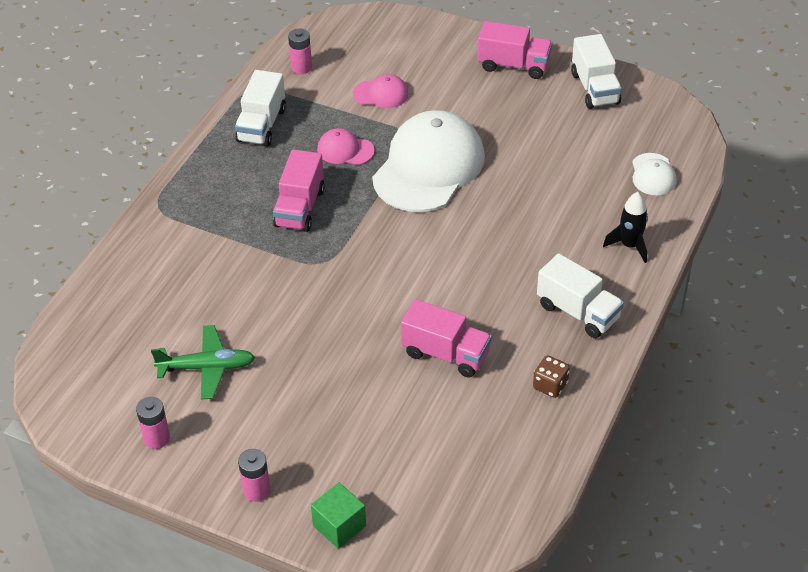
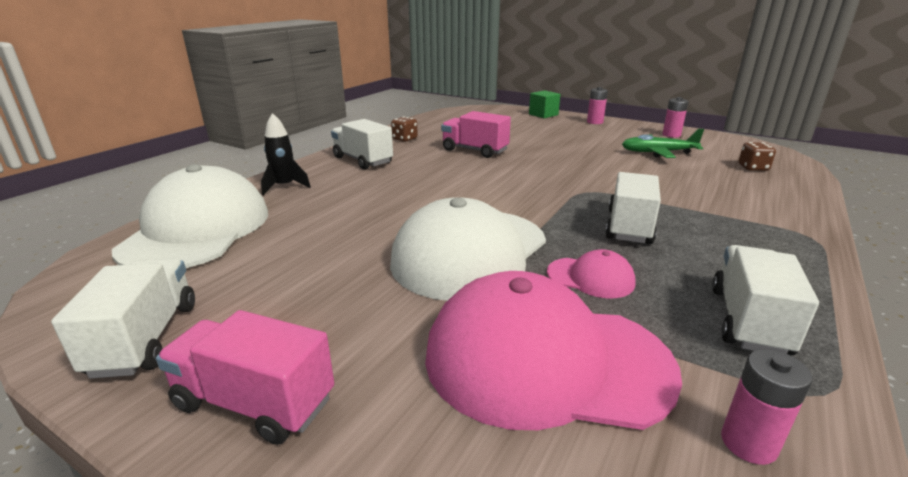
camera: 175 degrees left, 20 degrees down
pink truck [273,149,325,232] -> white truck [605,172,661,244]
pink cap [353,74,409,108] -> pink cap [425,271,682,430], size x2.25
white cap [632,153,677,195] -> white cap [112,164,268,268], size x2.25
none -> brown dice [739,142,776,171]

